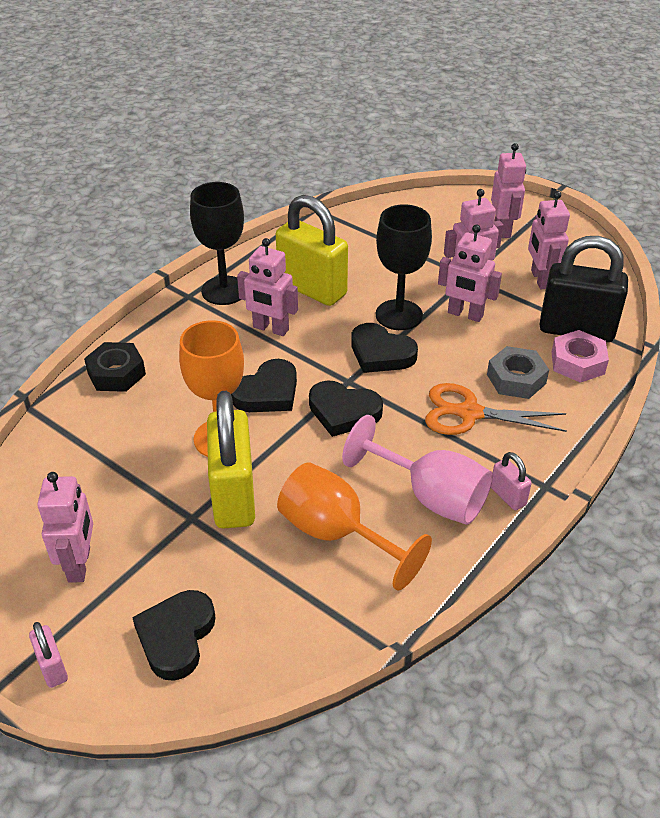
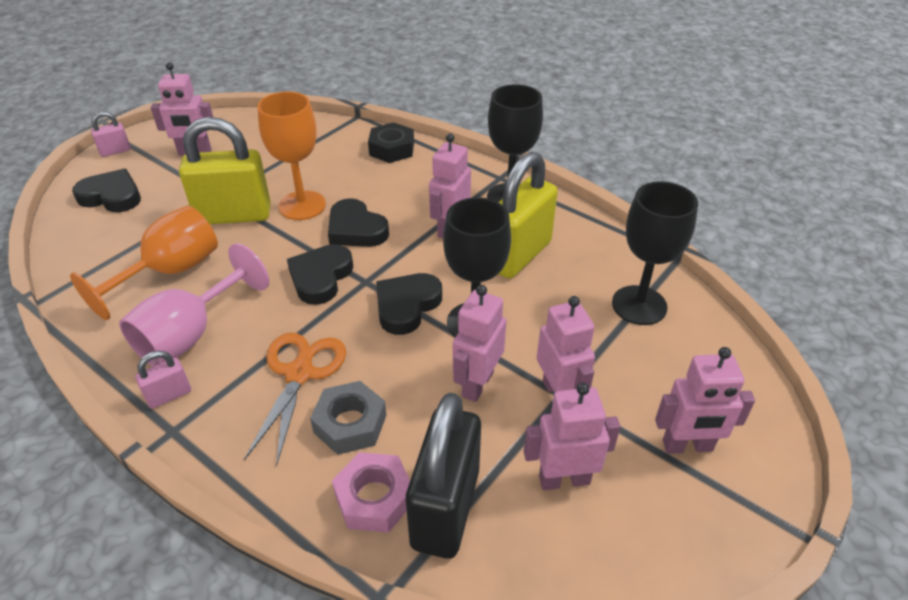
camera: 90 degrees right, 0 degrees up
none -> black goblet [612,181,698,325]

